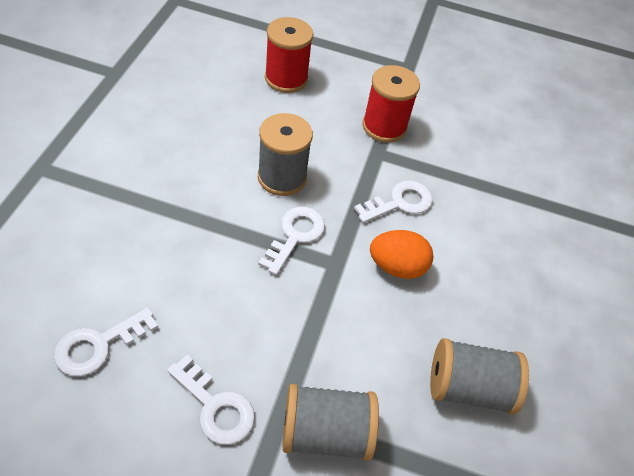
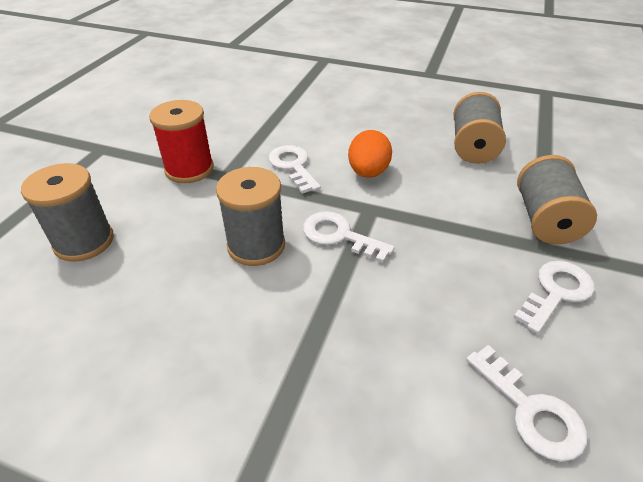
camera: 80 degrees left, 10 degrees down
red spool [265,17,313,93] -> grey spool [21,163,114,262]

